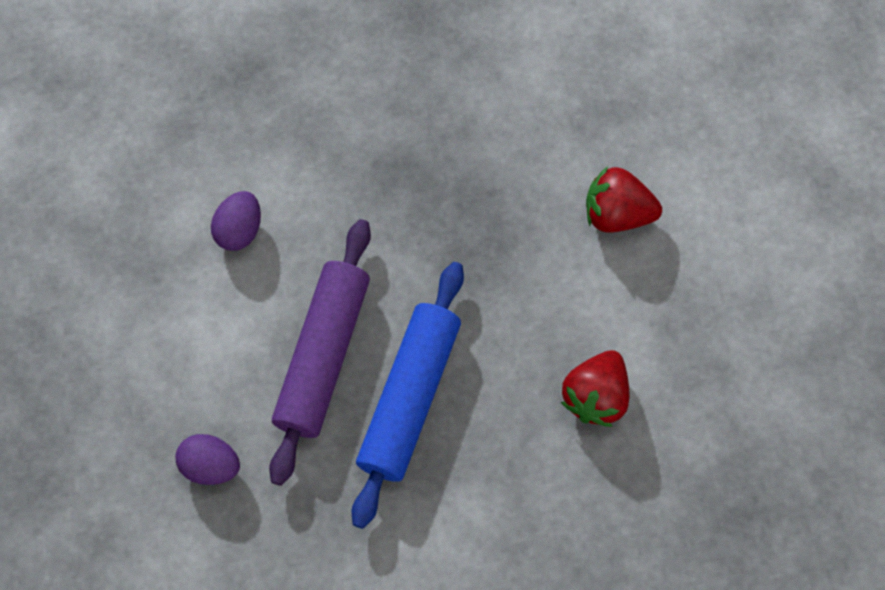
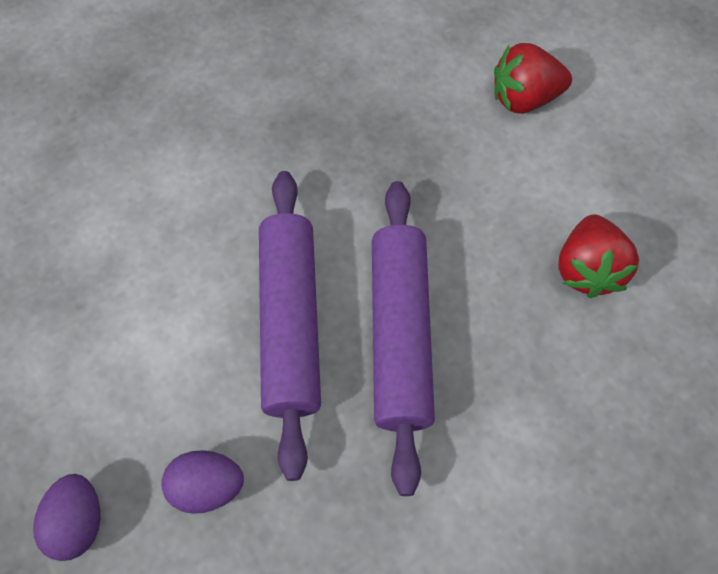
camera: 20 degrees left, 5 degrees down
purple egg [211,191,261,251] -> purple egg moved to [33,474,101,561]
blue rolling pin [352,262,464,529] -> purple rolling pin [372,181,435,496]

